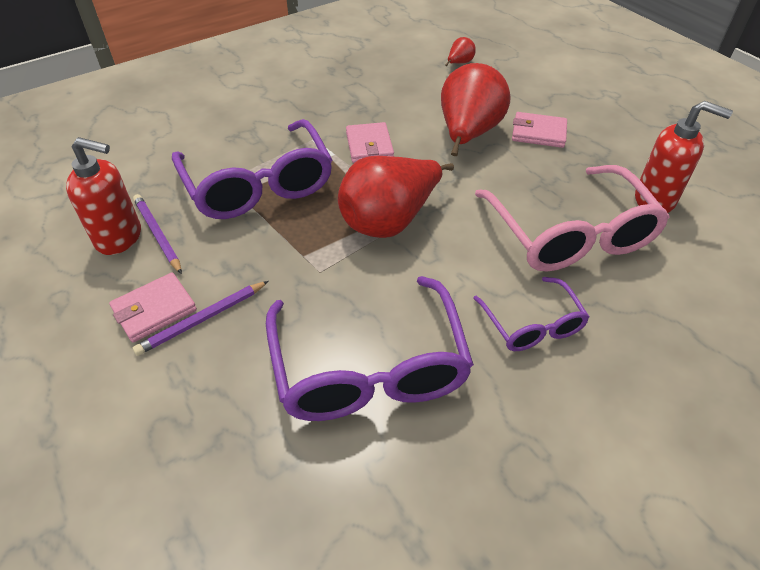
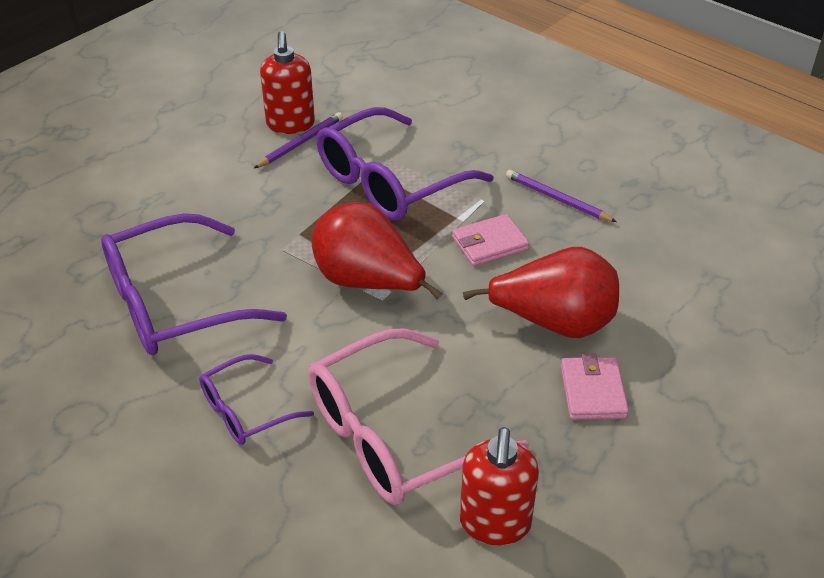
camera: 75 degrees right, 5 degrees down
pink wallet [109,273,197,342] -> none
purple pencil [133,281,269,356] -> purple pencil moved to [506,170,617,222]
red pear [445,37,476,66] -> none

